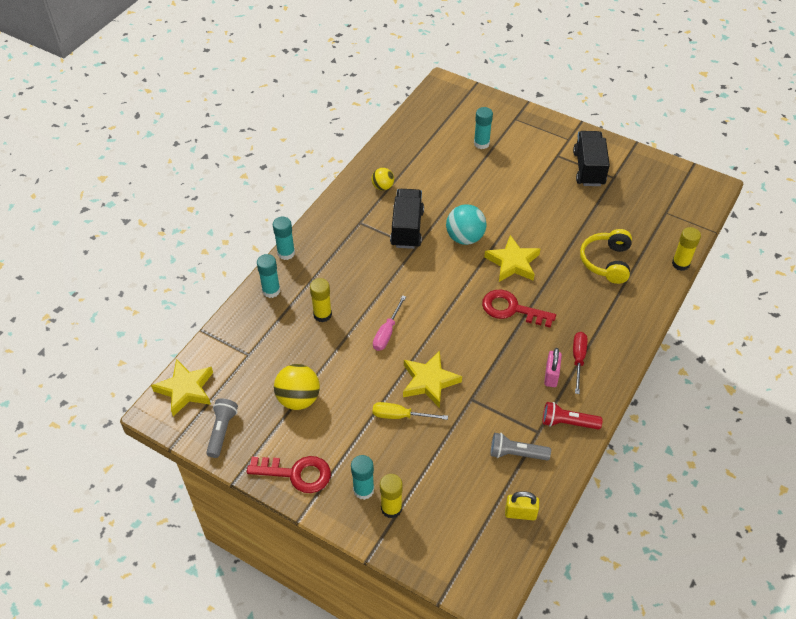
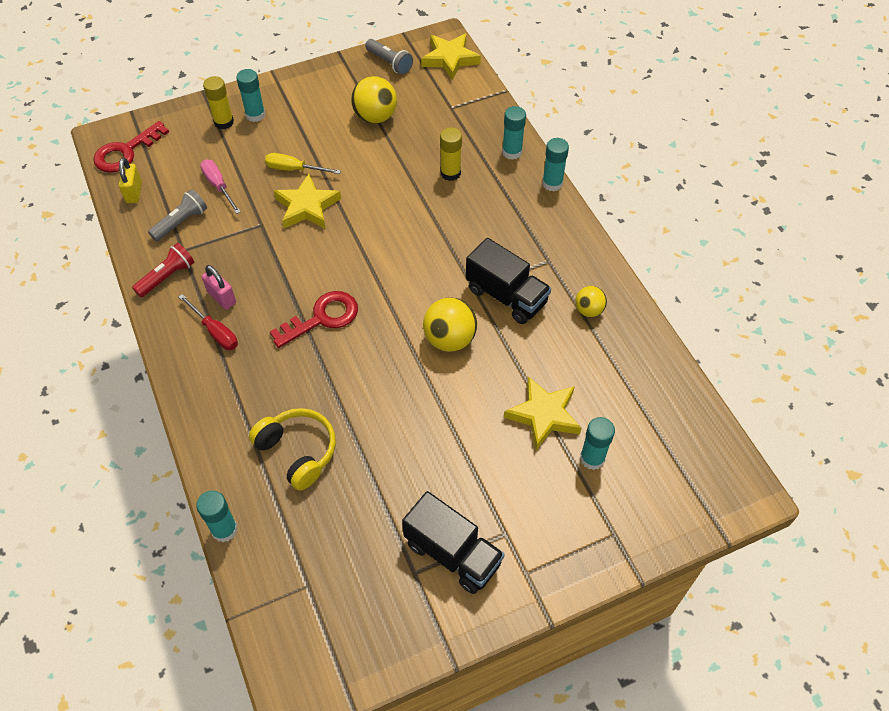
camera: 125 degrees right, 5 degrees up
red key [247,456,331,493] -> red key moved to [93,121,169,173]
yellow screwdriver [372,402,448,420] -> yellow screwdriver turned 120 degrees counterclockwise [265,153,341,174]
pink screwdriver [373,295,406,351] -> pink screwdriver moved to [200,160,241,214]
turquoise ball [446,204,486,245] -> yellow ball [423,297,477,352]
yellow star [484,235,540,282] -> yellow star moved to [504,376,582,450]
yellow padlock [505,491,539,520] -> yellow padlock turned 45 degrees counterclockwise [119,157,142,203]
yellow glue stick [672,227,701,271] -> turquoise glue stick [196,490,238,542]

